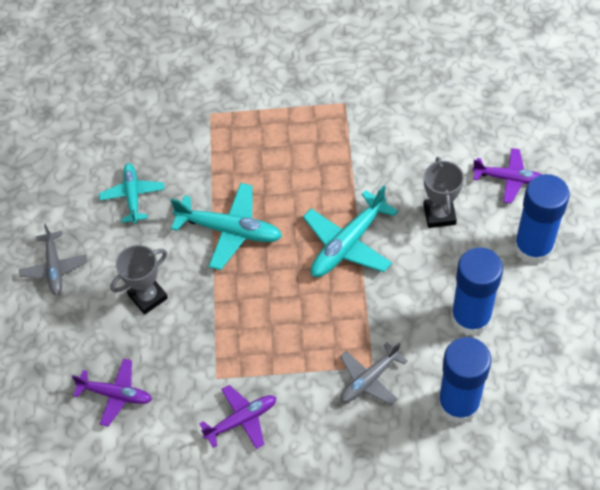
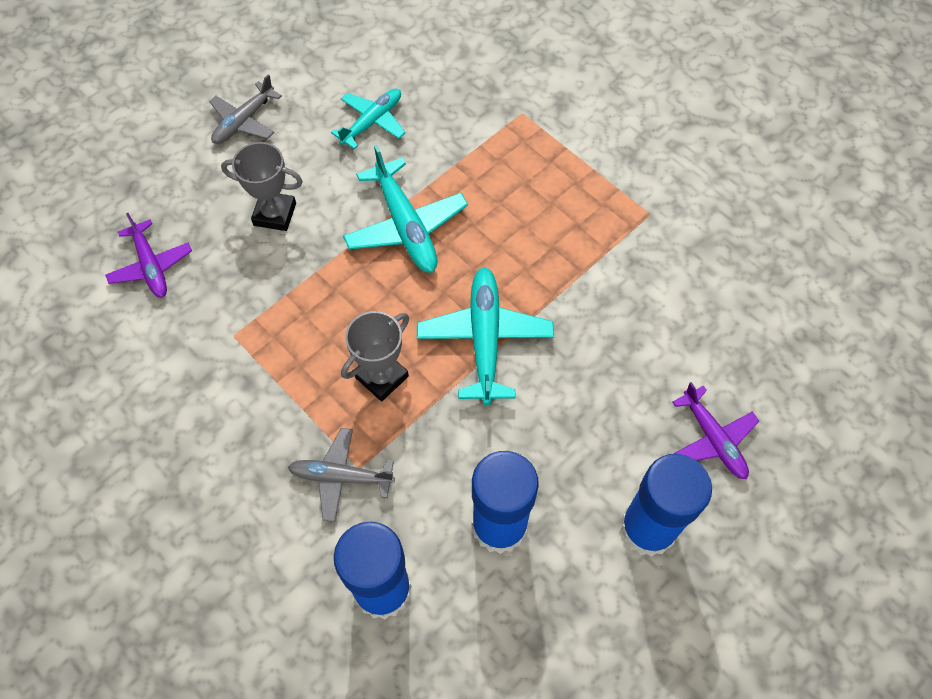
camera: 45 degrees right, 5 degrees up
purple plane [199,385,277,449] -> none
turquoise plane [303,185,398,277] -> turquoise plane turned 90 degrees clockwise [417,267,554,405]
grey trophy [424,157,464,228] -> grey trophy moved to [341,311,409,401]

